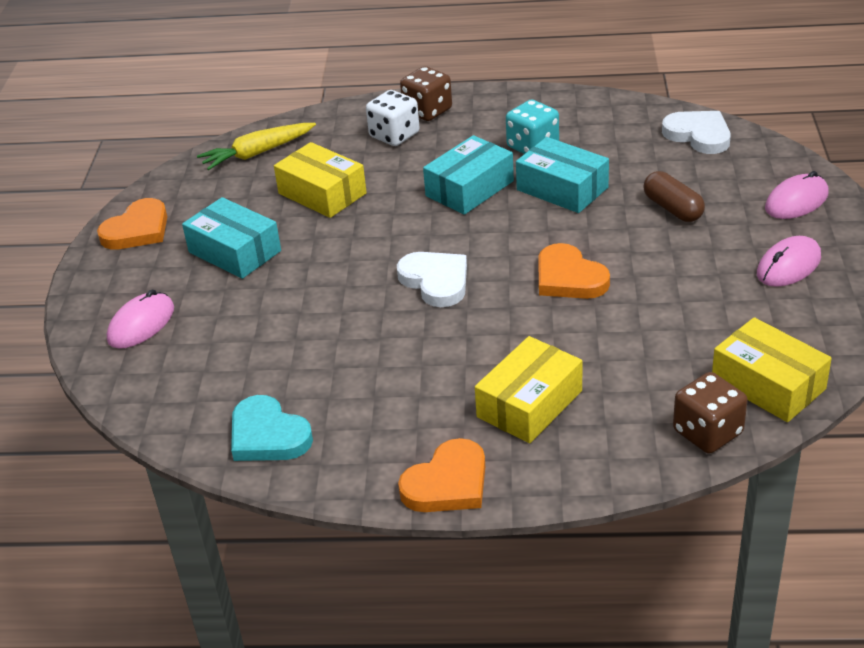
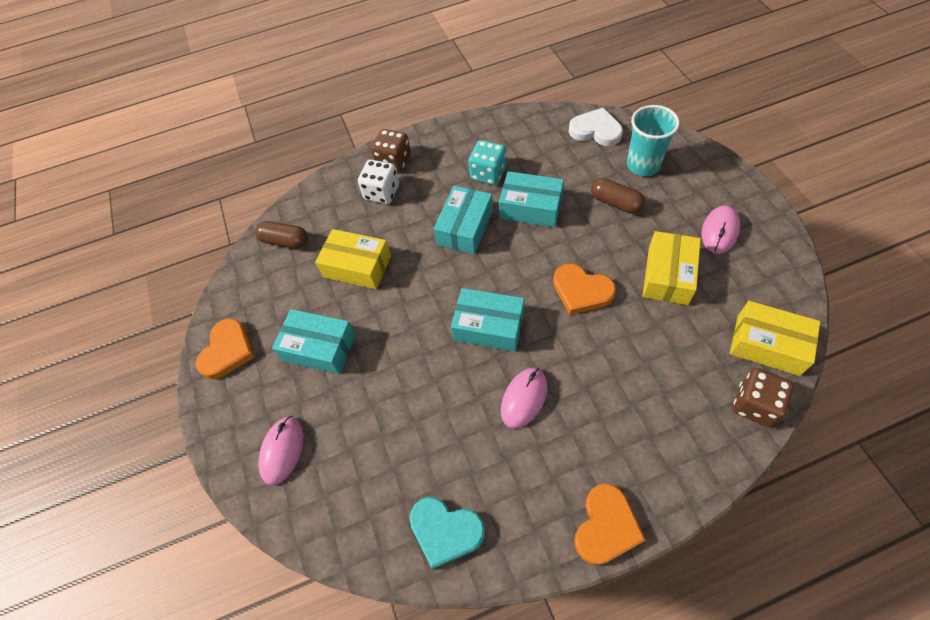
camera: 20 degrees left, 20 degrees up
yellow carrot [197,123,316,170] -> brown capsule [255,221,308,249]
white heart [397,252,467,307] -> turquoise box [451,288,524,352]
yellow box [475,336,582,443] -> yellow box moved to [643,231,701,305]
pink mouse [765,171,829,219] -> pink mouse moved to [501,368,547,429]
none -> turquoise cup [627,105,680,176]

